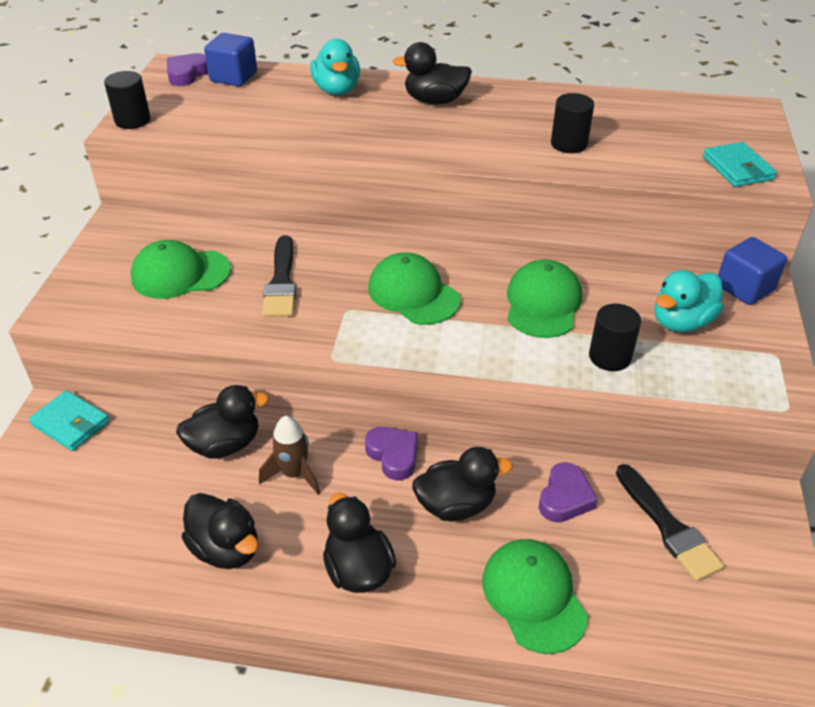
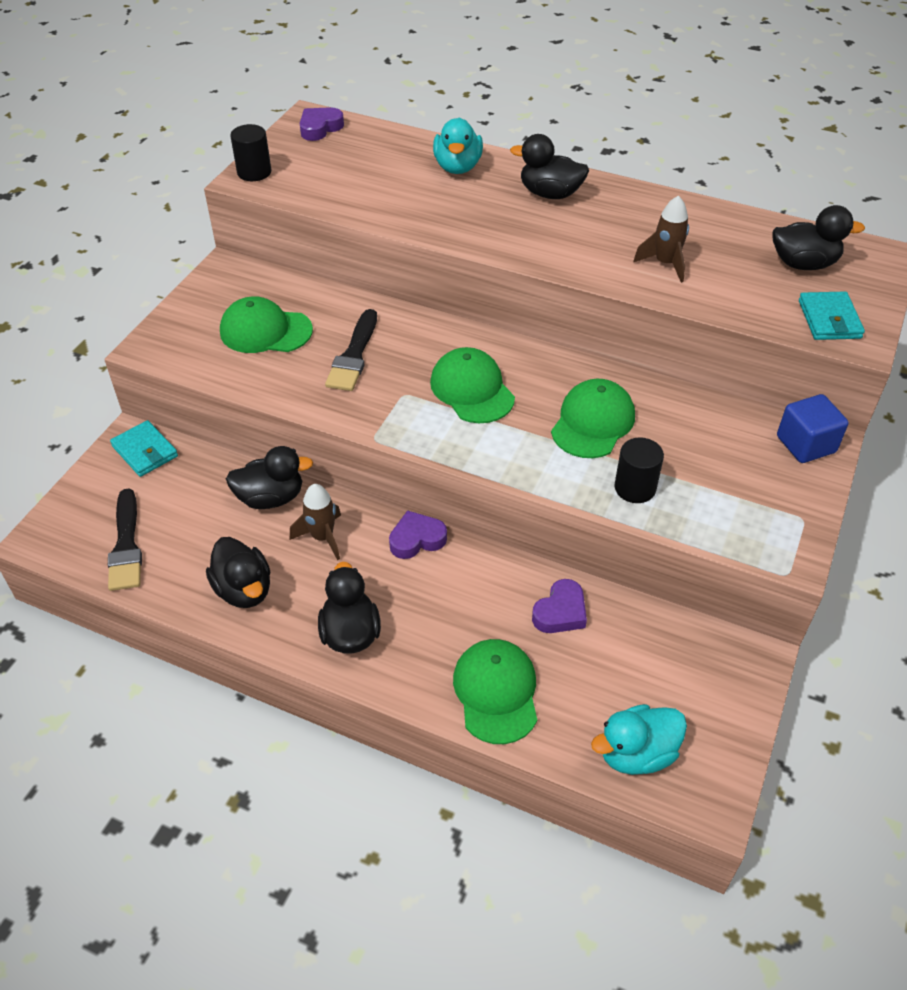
camera: 15 degrees right, 5 degrees up
blue cube [204,33,257,86] -> none
purple heart [365,427,418,480] -> purple heart turned 90 degrees counterclockwise [389,510,447,559]
black duck [412,447,513,521] -> black duck moved to [772,205,865,270]
black cylinder [551,93,594,153] -> brown rocket [633,195,689,283]
black brush [616,464,724,582] -> black brush moved to [108,488,142,591]
turquoise duck [655,270,724,332] -> turquoise duck moved to [591,704,687,775]

